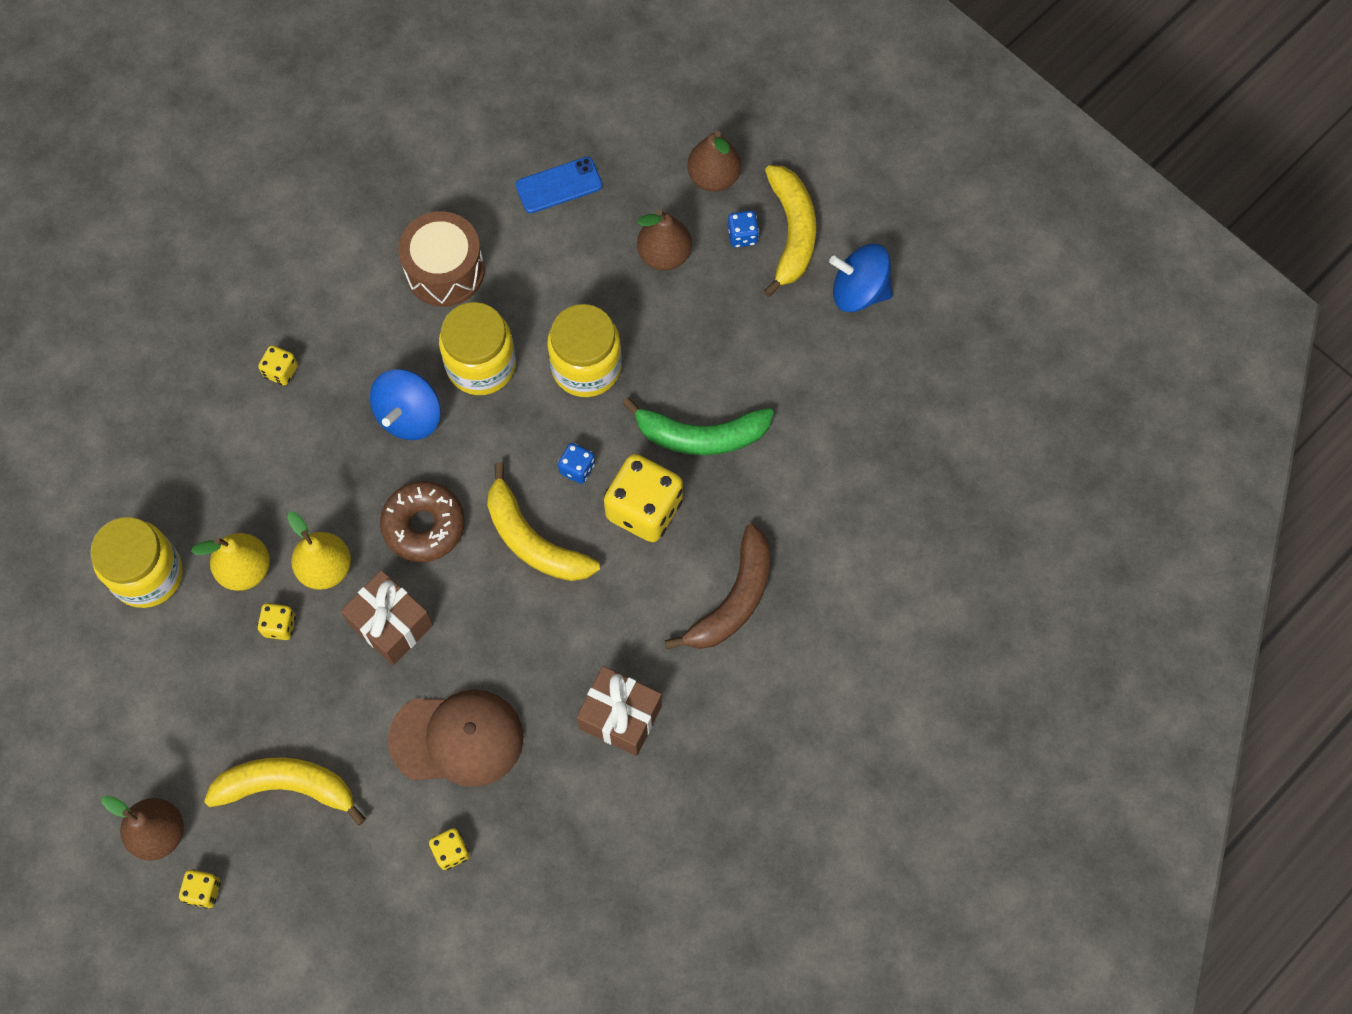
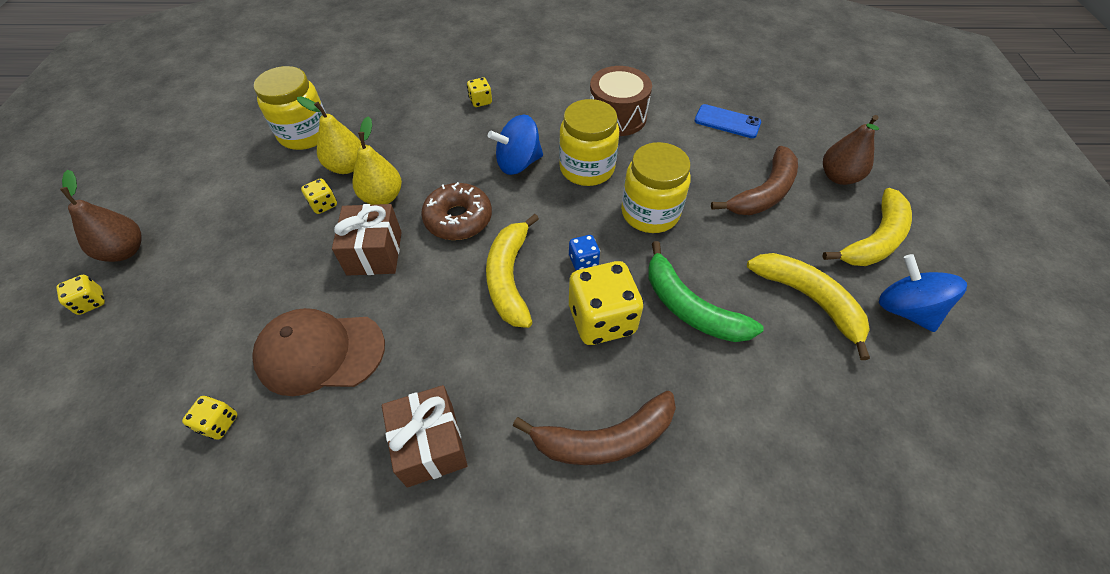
camera: 45 degrees right, 15 degrees down
yellow banana [204,757,366,826] -> yellow banana moved to [747,253,870,360]
brown cap [388,690,524,787] -> brown cap turned 135 degrees clockwise [253,308,385,396]
brown pear [637,210,692,271] -> brown banana [711,146,798,215]
blue dice [728,211,759,247] -> none

